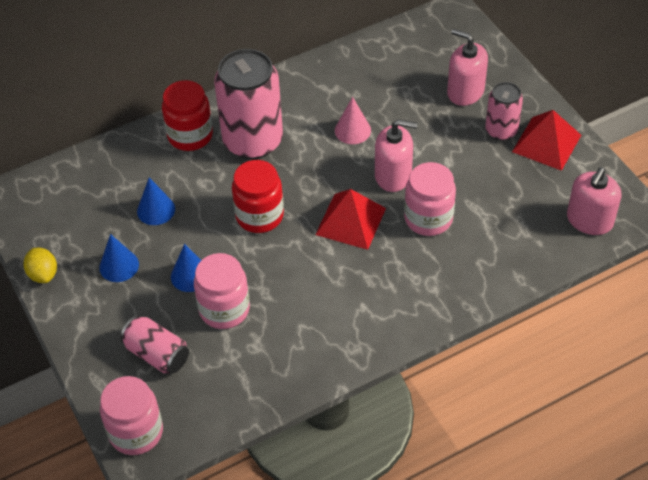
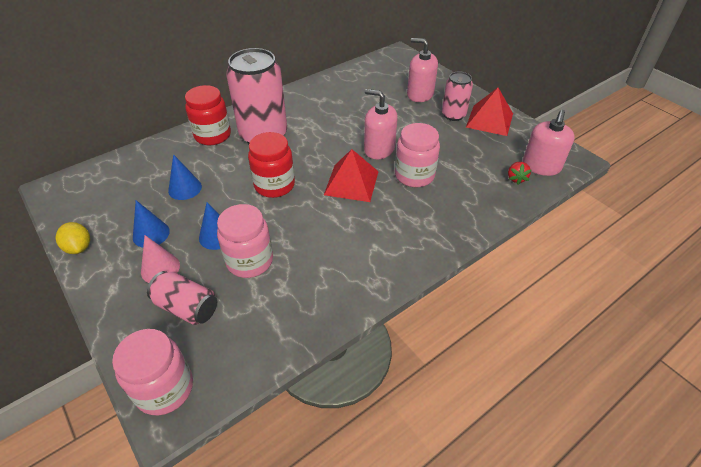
camera: 10 degrees left, 5 degrees down
pink cone [335,97,371,144] -> pink cone moved to [141,235,180,283]
pink soap dispenser [375,119,418,192] -> pink soap dispenser turned 150 degrees counterclockwise [364,89,398,159]
none -> red strawberry [508,162,532,185]

